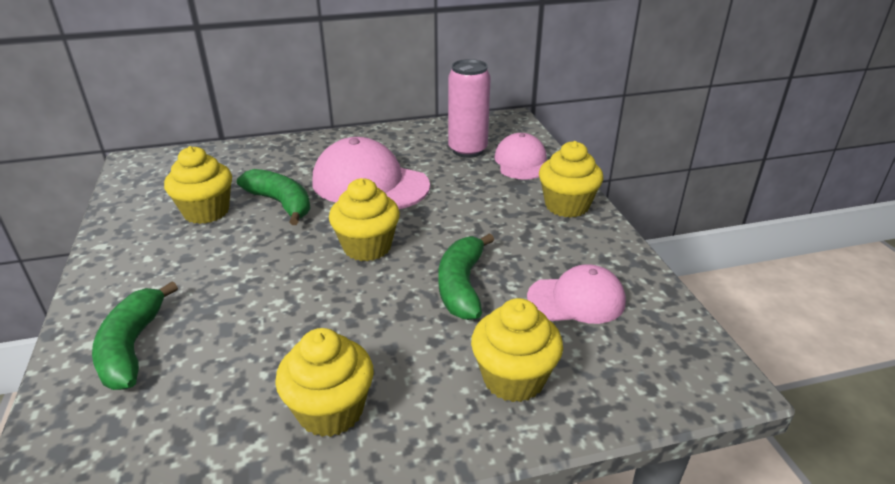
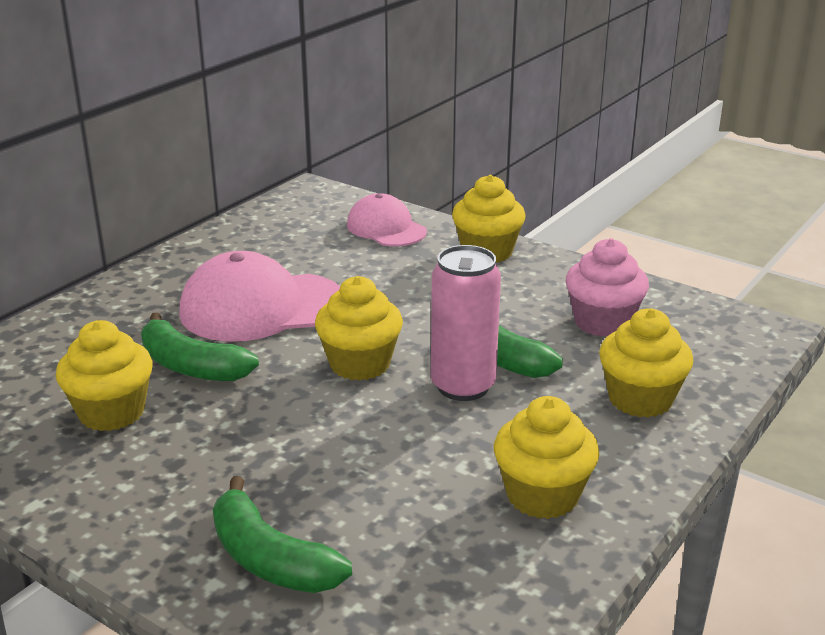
camera: 40 degrees left, 5 degrees down
green banana [237,169,310,225] -> green banana turned 150 degrees counterclockwise [141,312,259,381]
pink can [448,59,491,158] -> pink can moved to [431,245,501,401]
pink cap [527,264,626,324] -> pink cupcake [566,238,649,337]

